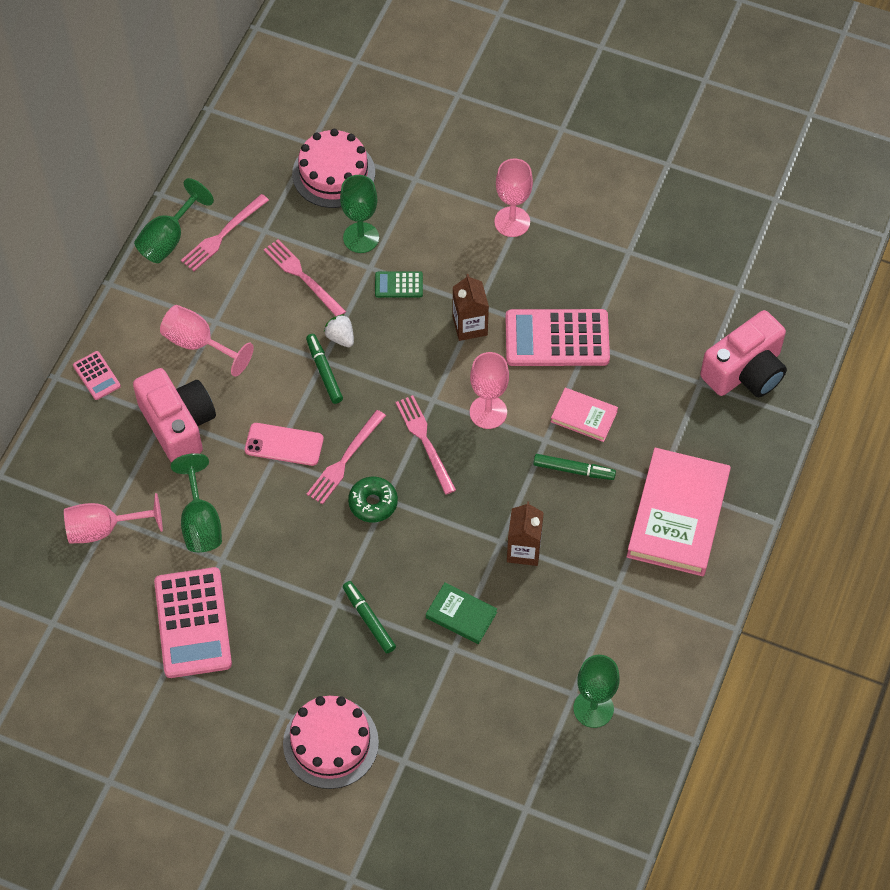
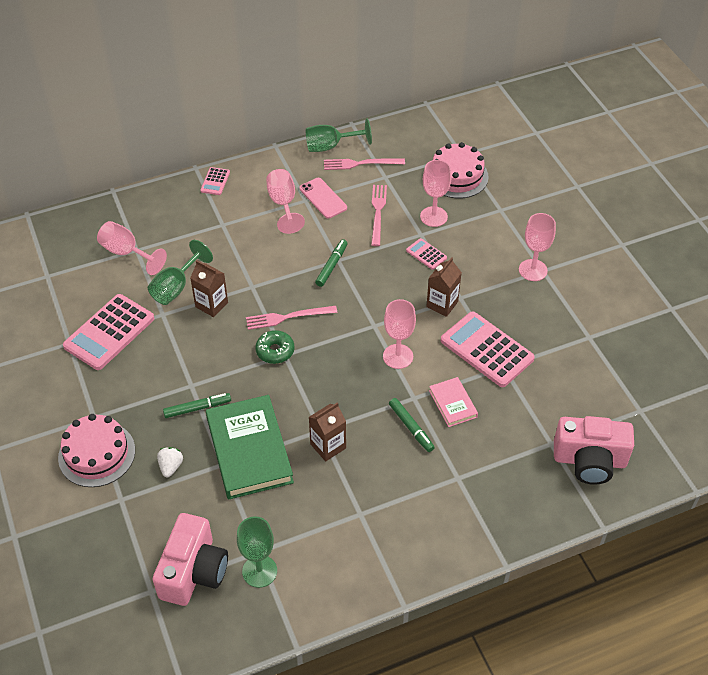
camera: 45 degrees right, 10 degrees down
pink camera [133,368,216,462] -> pink camera moved to [153,513,228,606]
pink phone [245,423,324,466] -> pink phone moved to [300,178,347,219]
white strawberry [324,314,354,347] -> white strawberry moved to [157,447,183,477]
green goblet [340,175,379,253] -> pink goblet [420,160,451,227]
green marker [343,581,396,653] -> green marker turned 60 degrees clockwise [163,393,231,418]
green calculator [375,271,423,298] -> pink calculator [406,238,447,270]
pink fork [396,395,456,495] -> none
green book [426,582,497,644] -> green book [206,395,294,499], size x2.01
pink book [627,448,731,576] -> none
none -> brown carton [190,260,228,317]

